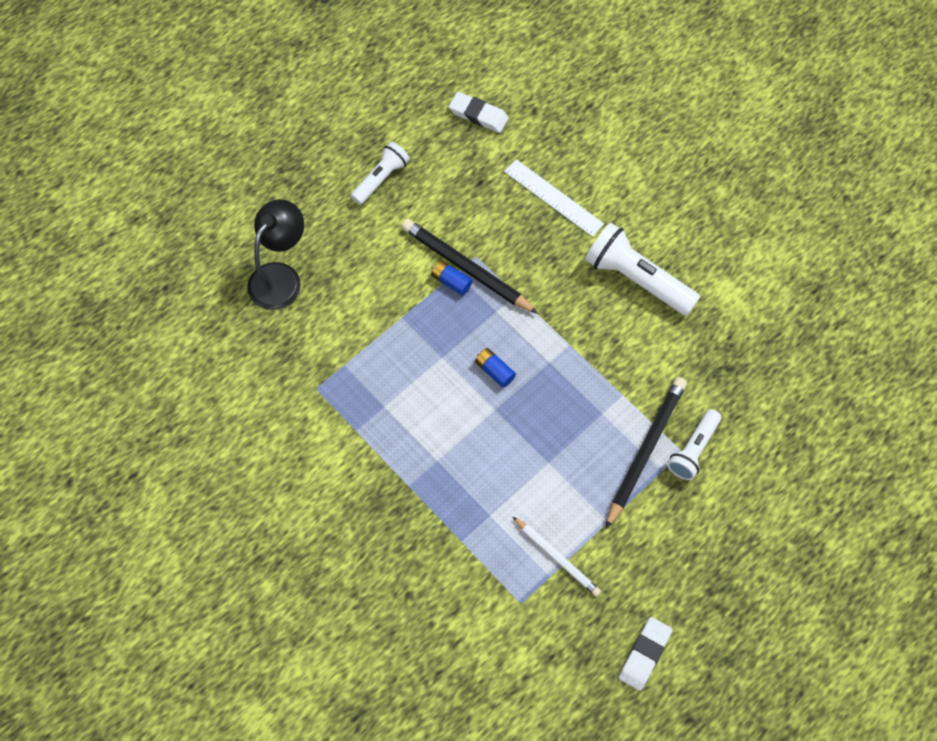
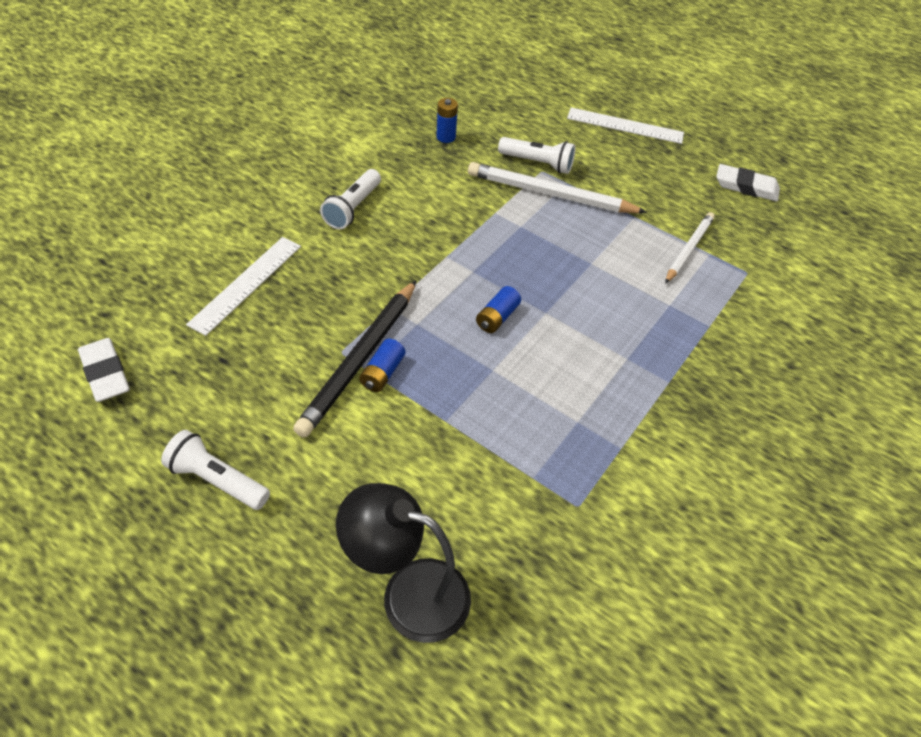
camera: 105 degrees left, 15 degrees down
white eraser [449,92,509,133] -> white eraser turned 45 degrees counterclockwise [78,338,130,402]
white flashlight [585,223,700,316] -> white flashlight [320,169,381,229], size x0.62
black pencil [605,377,687,529] -> white pencil [468,162,647,213]
none -> blue battery [436,98,458,143]
none -> white ruler [567,107,684,144]

